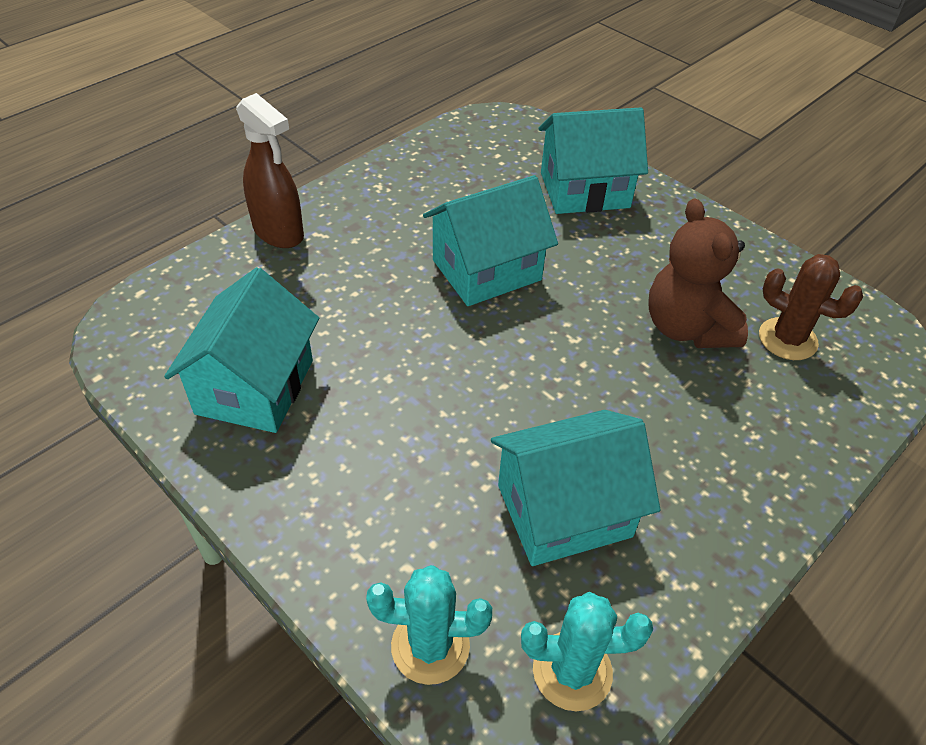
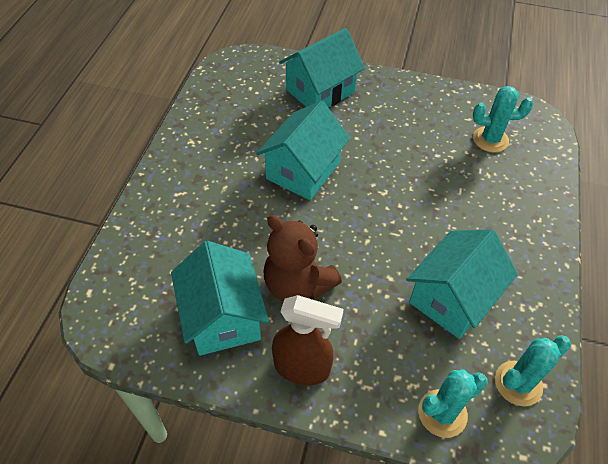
camera: 30 degrees left, 5 degrees up
brown spray bottle [236,93,304,248] -> brown spray bottle moved to [272,295,344,385]
brown teddy bear [648,198,748,348] -> brown teddy bear moved to [264,215,342,302]
brown cactus [759,254,863,360] -> turquoise cactus [473,86,533,152]

